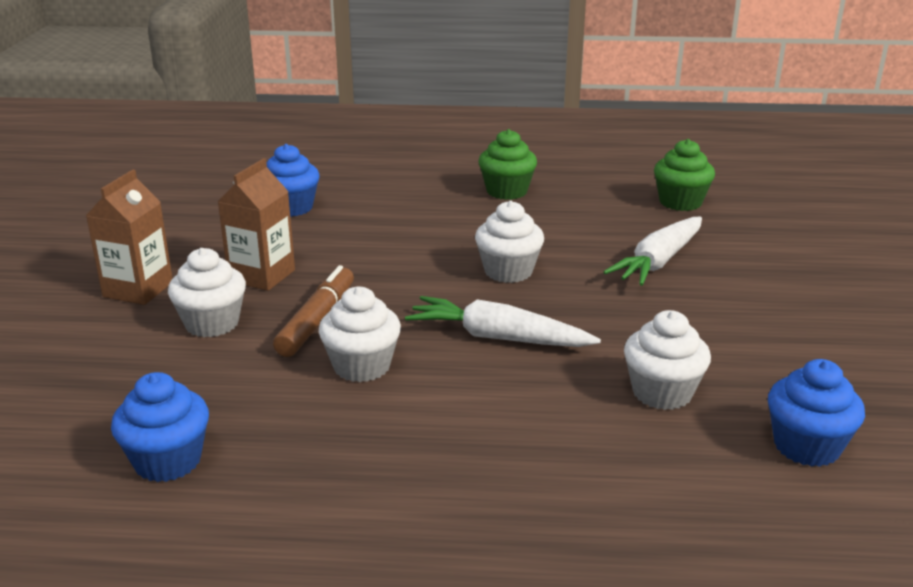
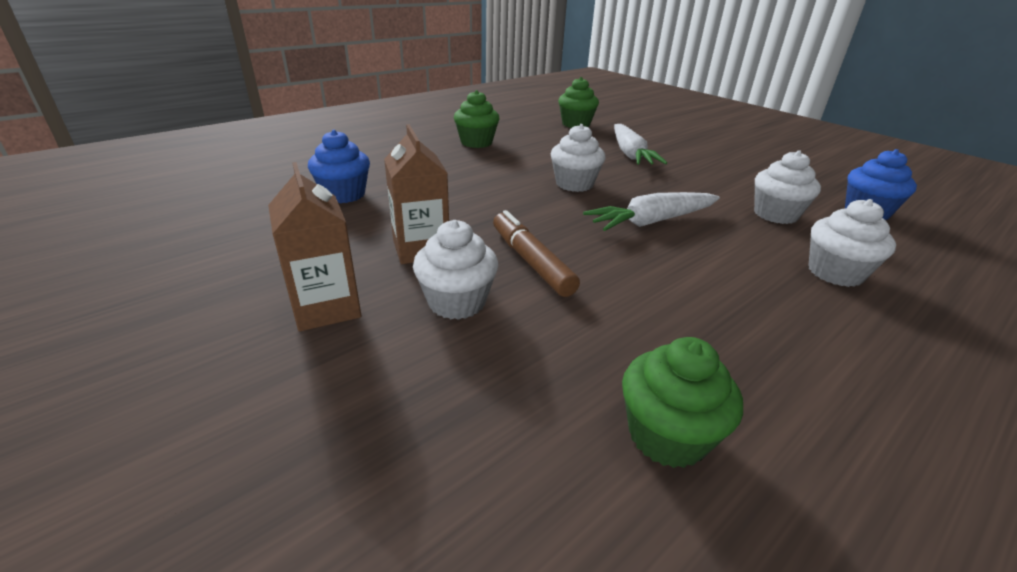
camera: 45 degrees left, 5 degrees up
blue cupcake [111,372,209,482] -> green cupcake [622,337,743,468]
white cupcake [319,286,401,382] -> white cupcake moved to [808,199,896,287]

